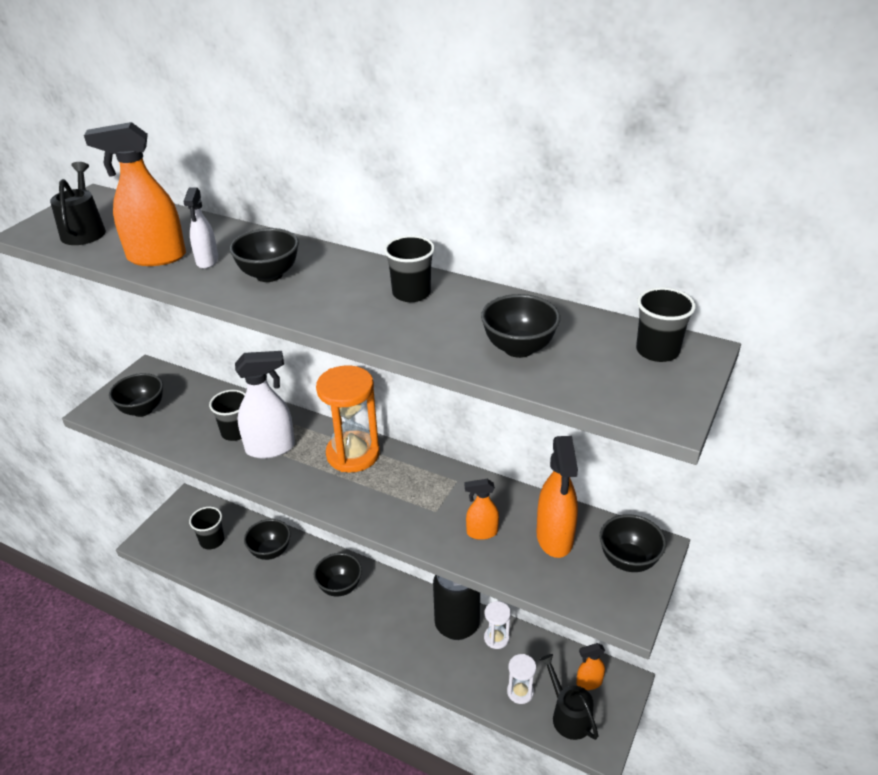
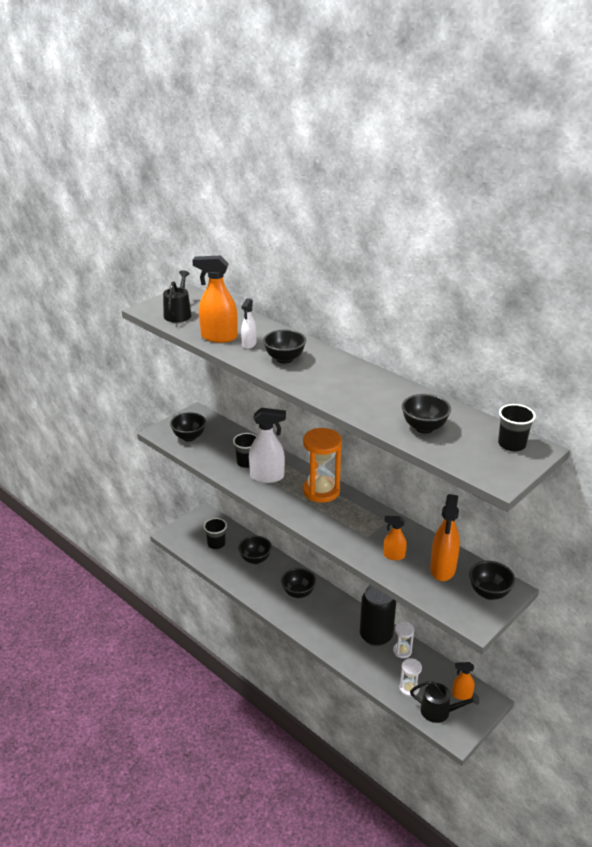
camera: 15 degrees right, 5 degrees down
black cup [384,235,435,302] -> none
black watering can [539,654,598,740] -> black watering can turned 120 degrees clockwise [410,681,479,723]

